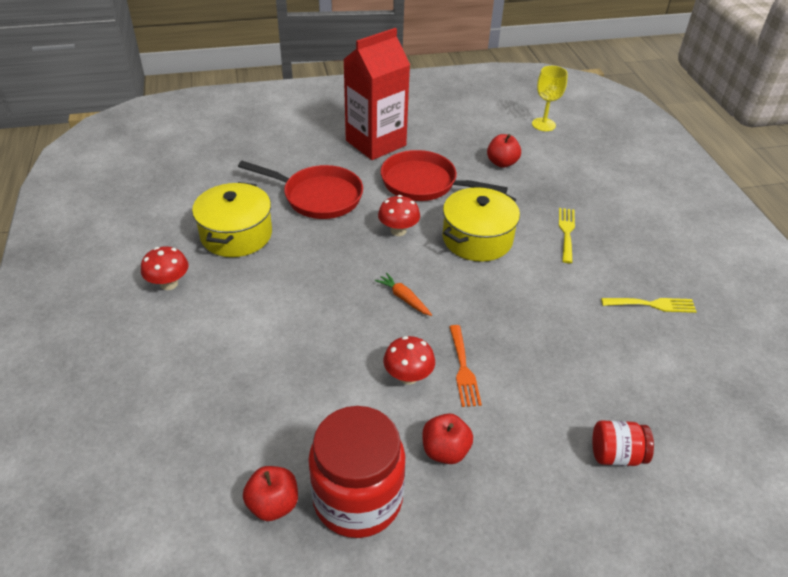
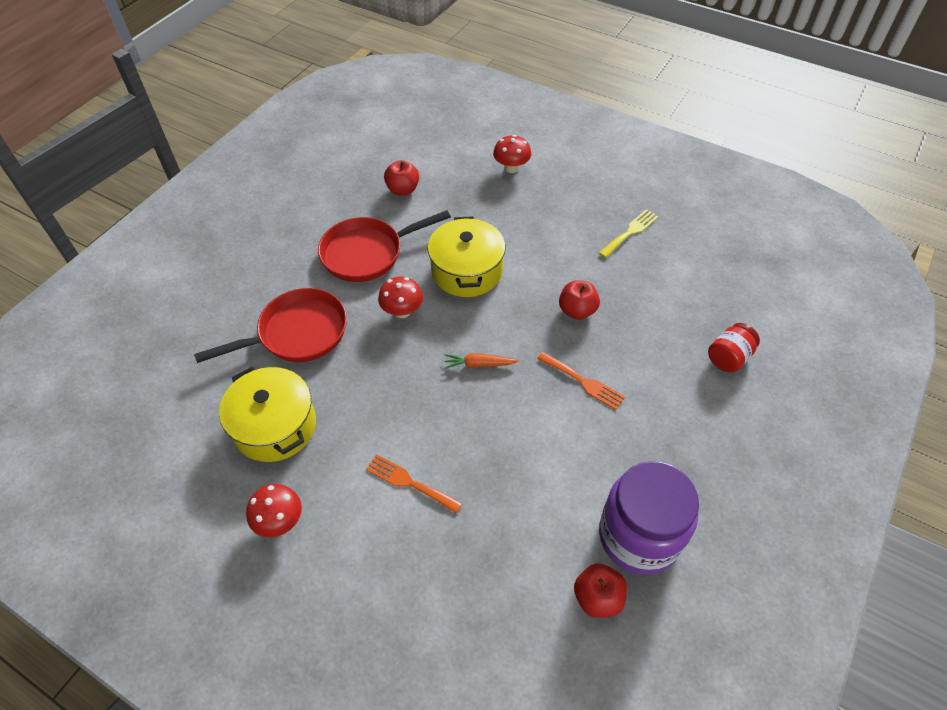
camera: 45 degrees left, 10 degrees up
red jar [308,406,405,538] -> purple jar [599,461,699,575]
red carton [343,28,410,160] -> none
red mushroom [383,336,435,385] -> red mushroom moved to [493,135,531,173]
red apple [422,413,473,464] -> red apple moved to [559,280,600,320]
yellow goblet [532,66,568,131] -> none
yellow fork [559,208,575,263] -> none
none -> orange fork [366,454,463,514]

